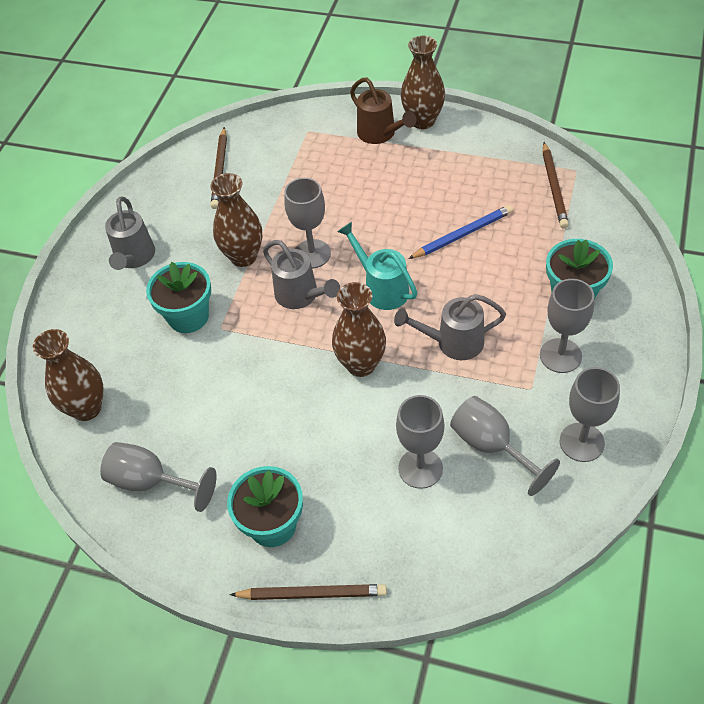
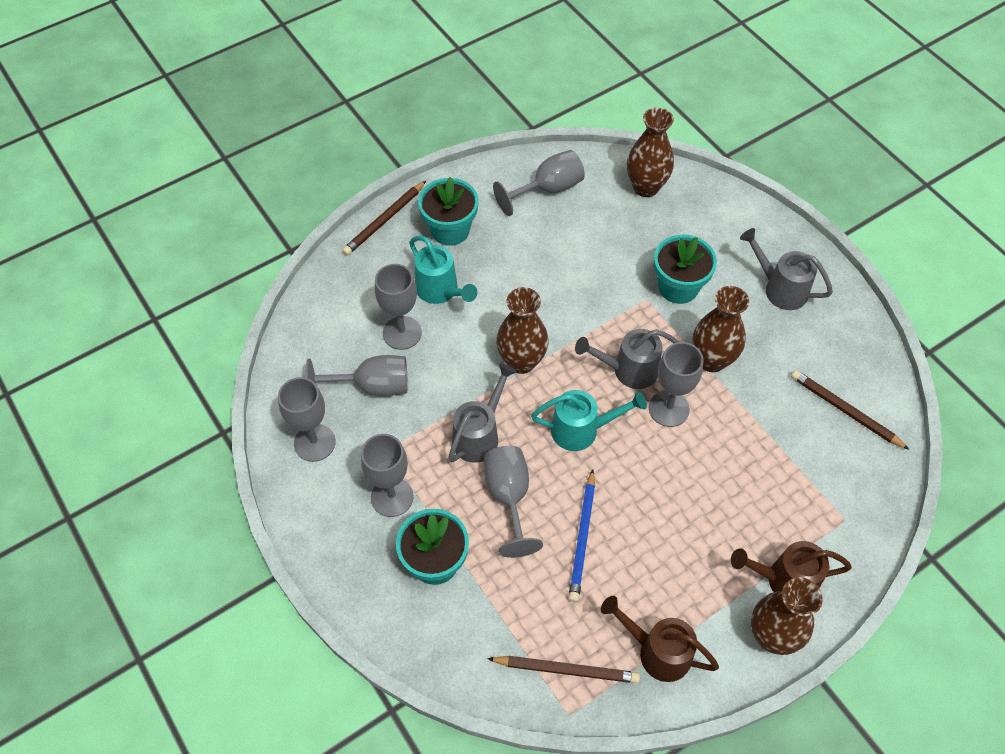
camera: 125 degrees right, 5 degrees up
brown pencil [543,142,569,229] -> brown pencil turned 150 degrees clockwise [487,656,640,683]
none -> turquoise watering can [409,236,477,304]
none -> grey goblet [484,446,543,558]
none -> brown watering can [601,596,719,682]

